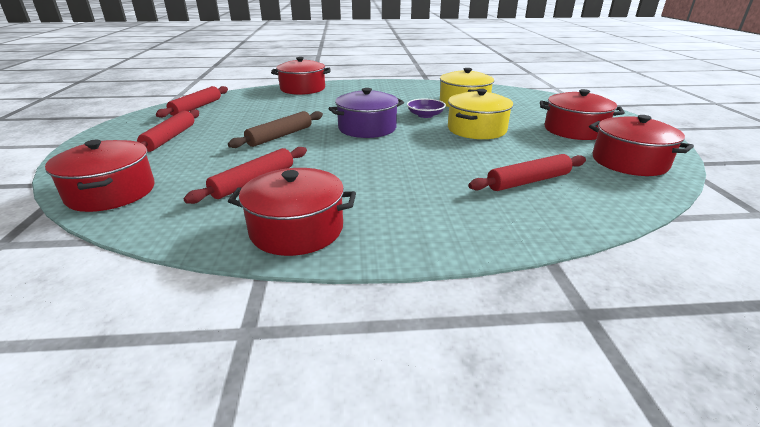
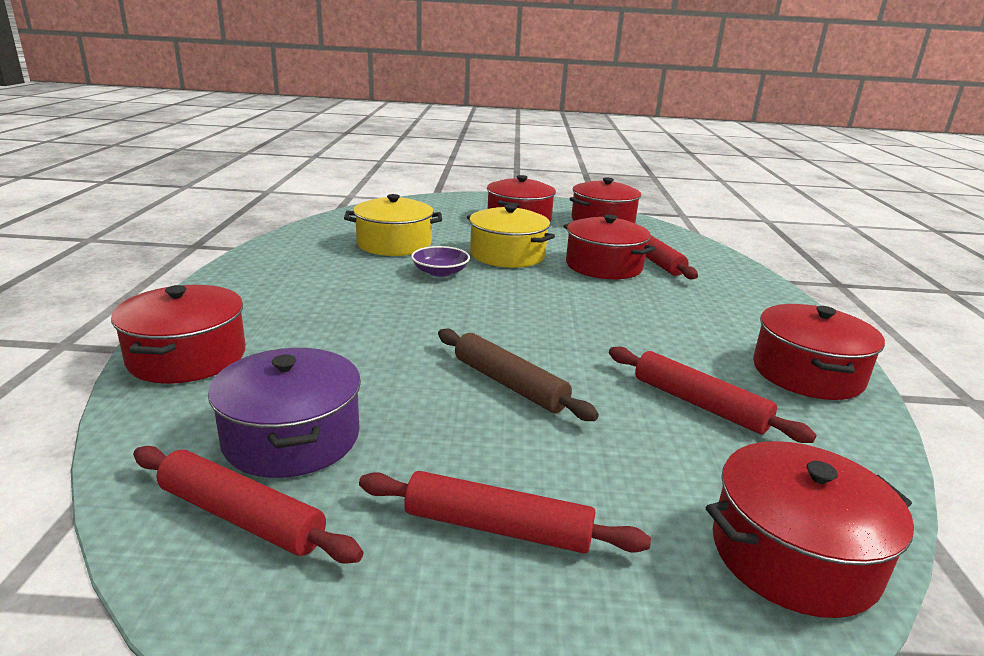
camera: 85 degrees left, 5 degrees down
purple pot [328,88,404,138] -> purple pot moved to [208,348,361,478]
none -> red pot [564,214,656,279]

